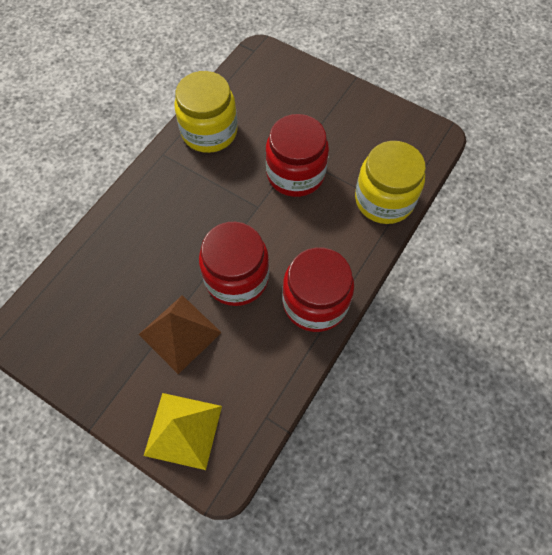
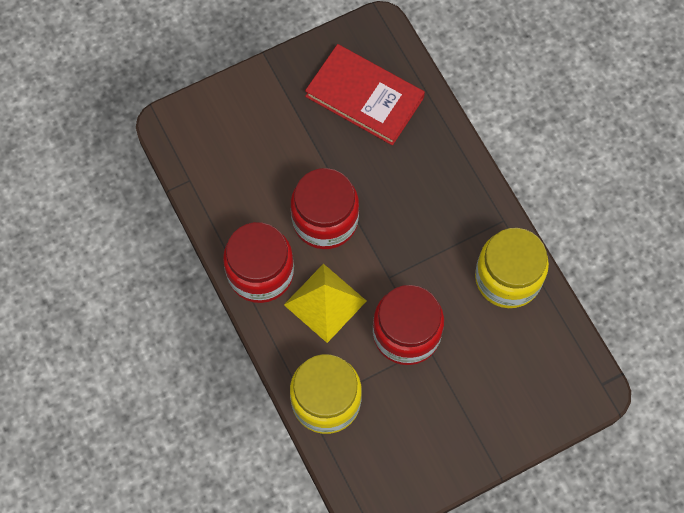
camera: 120 degrees right, 5 degrees up
brown pyramid [139,295,222,374] -> none
yellow pyramid [144,393,222,470] -> yellow pyramid moved to [284,264,366,343]
none -> red book [305,44,425,145]

